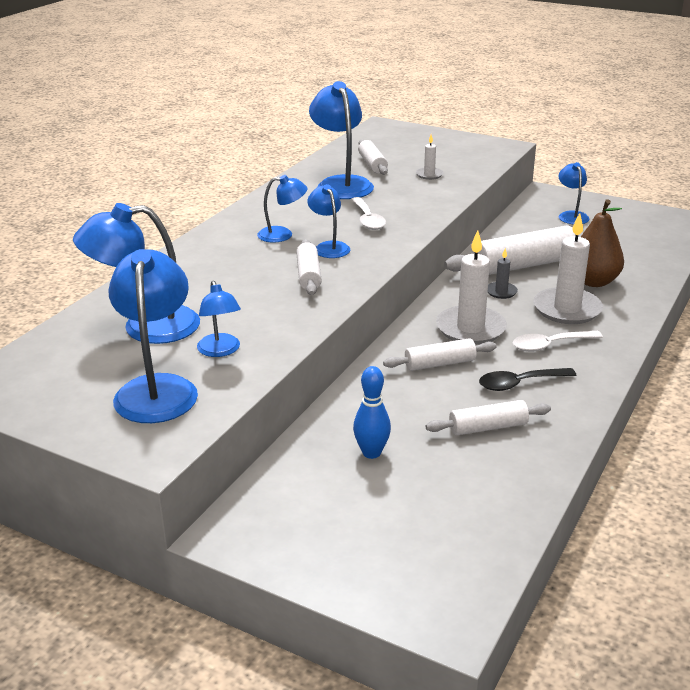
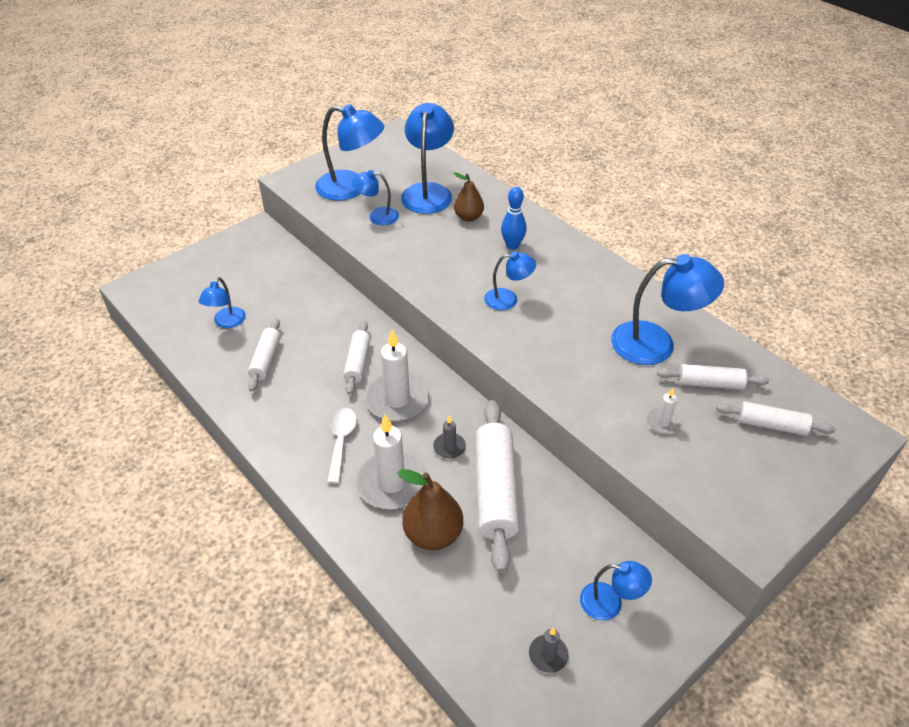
camera: 110 degrees right, 15 degrees up
blue lamp [257,175,308,242] -> blue lamp moved to [199,277,246,328]
white rolling pin [296,239,322,295] -> white rolling pin moved to [716,401,836,436]
white spoon [351,197,386,230] -> none
blue bowling pin [353,366,391,459] -> blue bowling pin moved to [501,187,527,250]
black spoon [479,368,576,391] -> none
none -> brown pear [453,172,484,222]
none -> grey candle [529,628,569,673]

